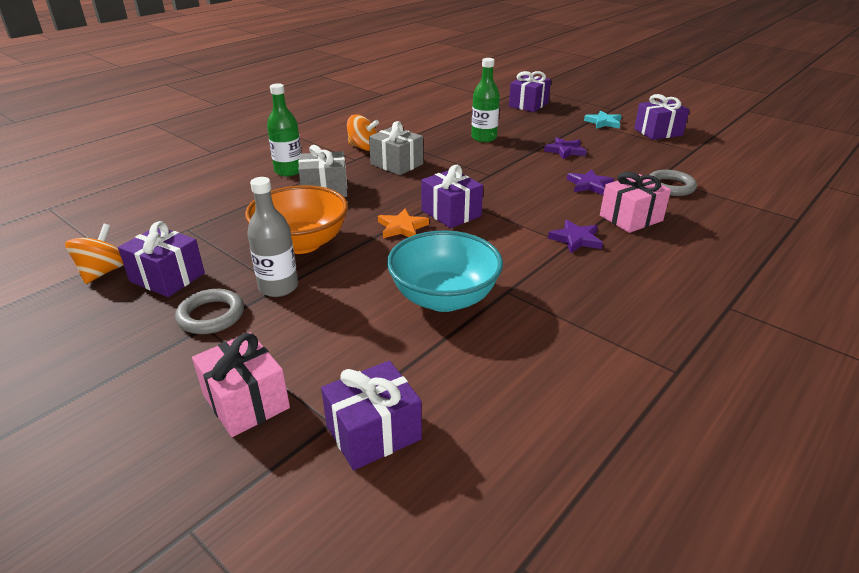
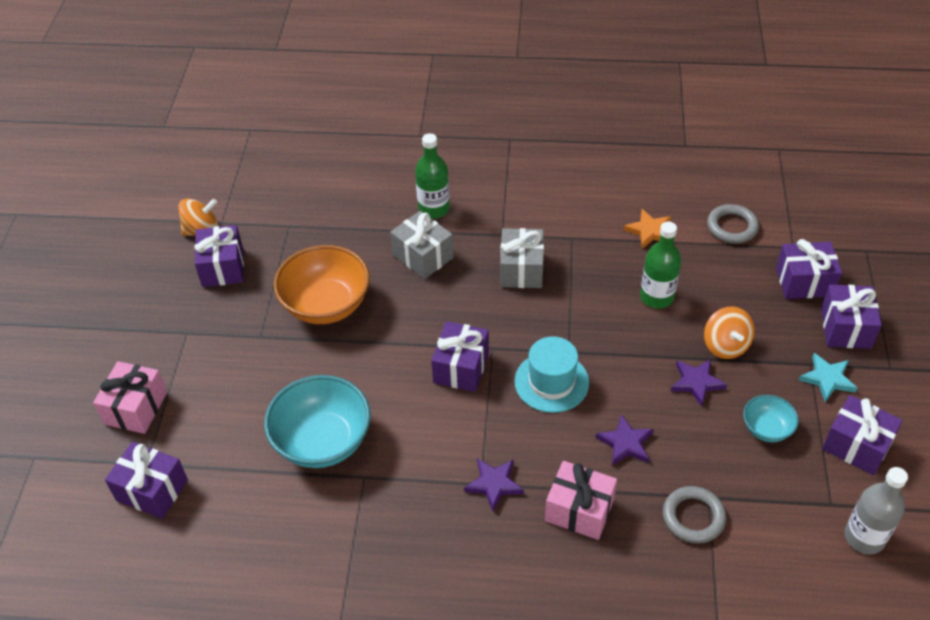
camera: 55 degrees right, 15 degrees up
grey ring [175,289,244,334] -> grey ring moved to [707,204,759,244]
grey bottle [247,177,298,297] -> grey bottle moved to [844,467,908,554]
orange spinning top [347,114,379,151] -> orange spinning top moved to [704,306,755,359]
orange star [378,208,429,238] -> orange star moved to [624,209,671,249]
none -> turquoise hat [514,336,589,413]
none -> turquoise bowl [743,395,799,442]
none -> purple gift [821,285,882,349]

